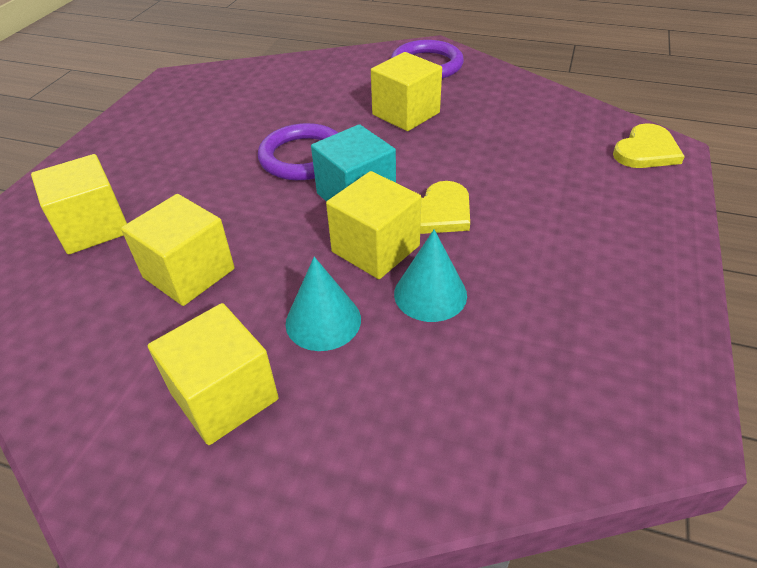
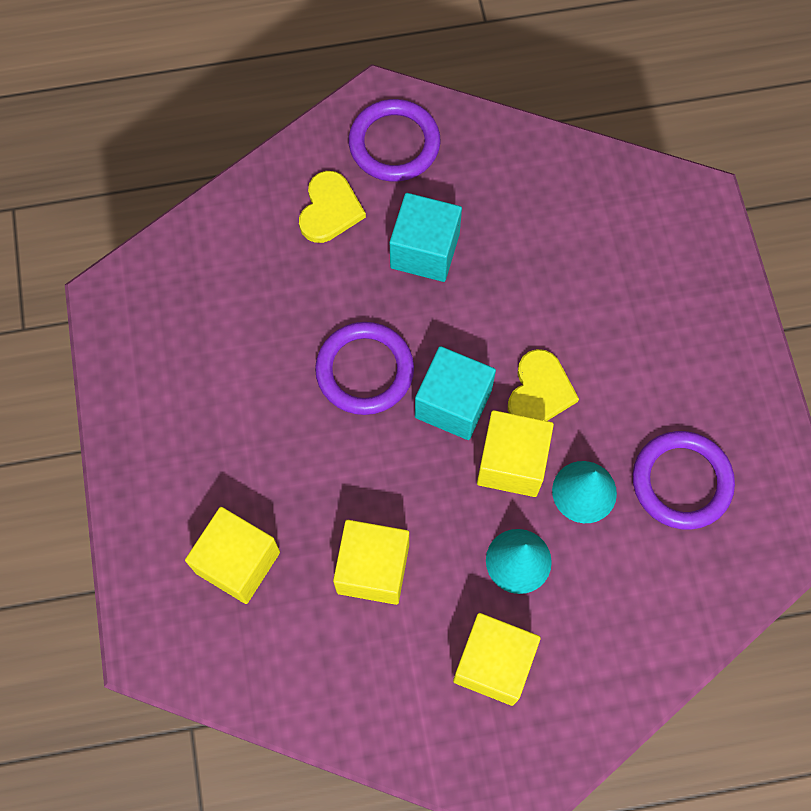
camera: 30 degrees left, 25 degrees up
yellow cube [371,52,442,131] -> turquoise cube [390,193,462,282]
yellow heart [613,123,685,168] -> yellow heart moved to [299,171,366,243]
none -> purple ring [633,431,735,530]

